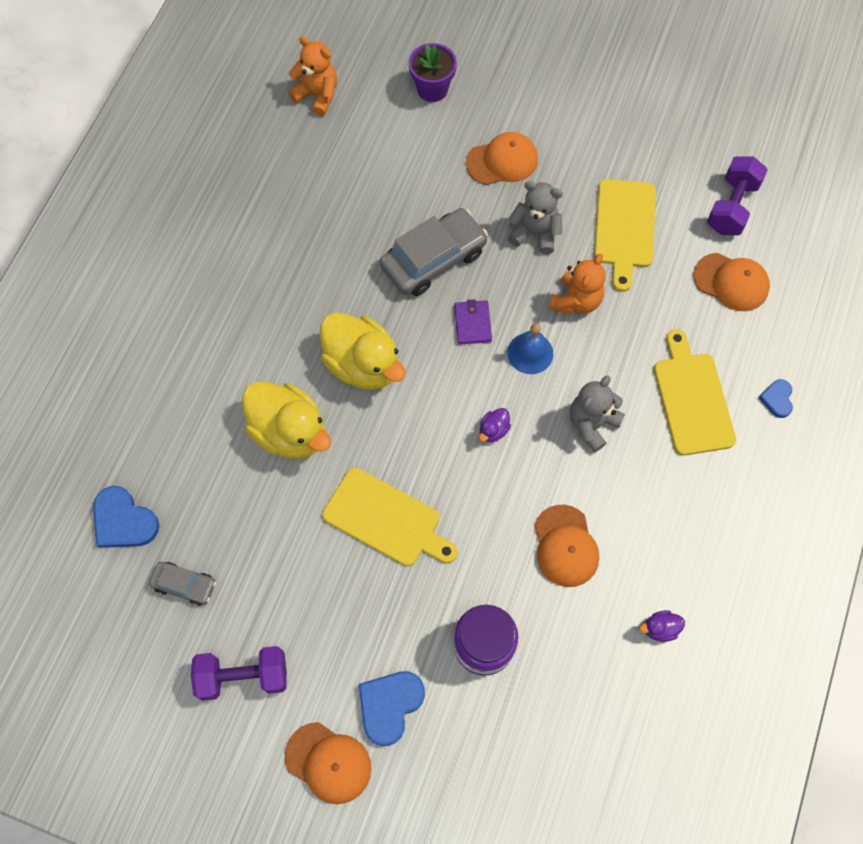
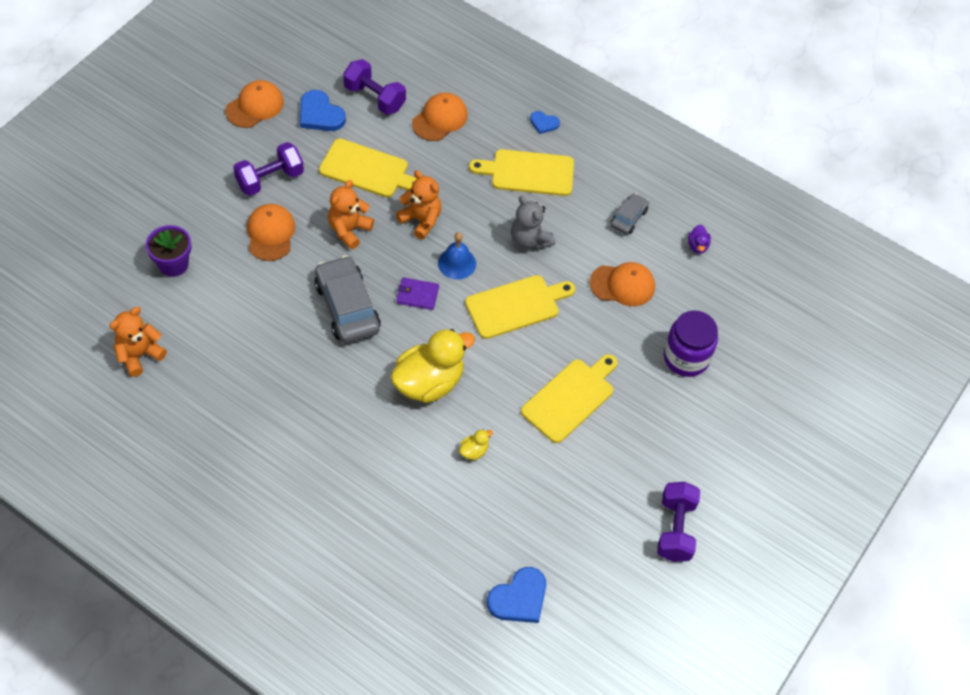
camera: 80 degrees left, 10 degrees down
grey car [149,562,216,606] -> grey car moved to [611,193,649,235]
yellow duck [242,382,331,459] -> yellow duck [459,429,493,460], size x0.41
orange cap [284,722,371,804] -> orange cap moved to [225,80,284,128]
blue heart [359,671,425,746] -> blue heart moved to [300,90,346,131]
purple duck [479,408,511,442] -> yellow cutting board [465,275,575,339]
grey teddy bear [508,181,563,254] -> orange teddy bear [328,180,374,249]
none -> purple dumbbell [233,142,304,196]

